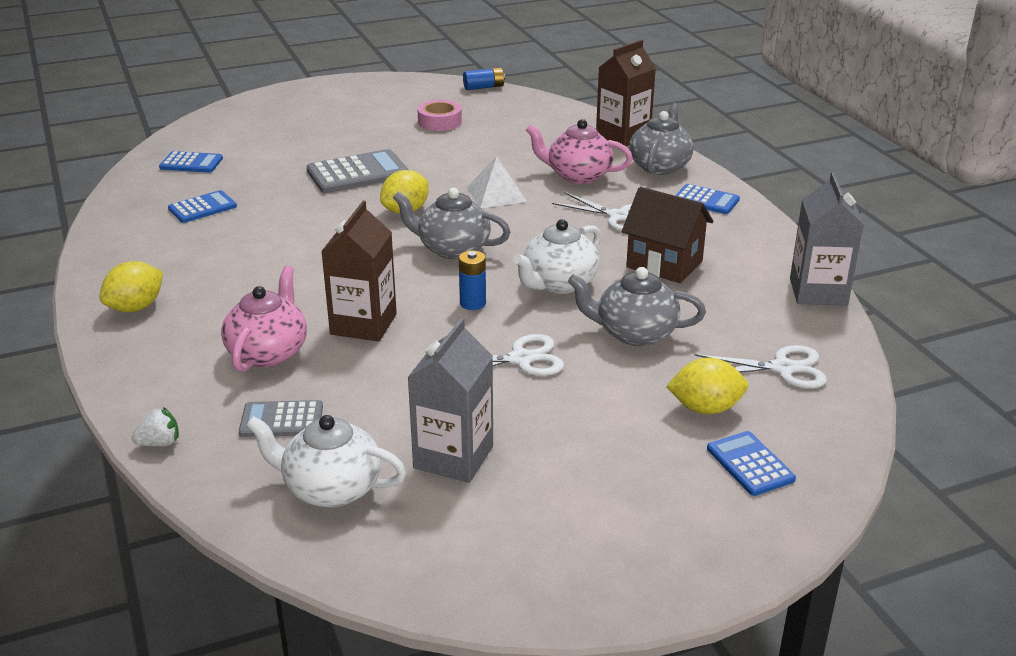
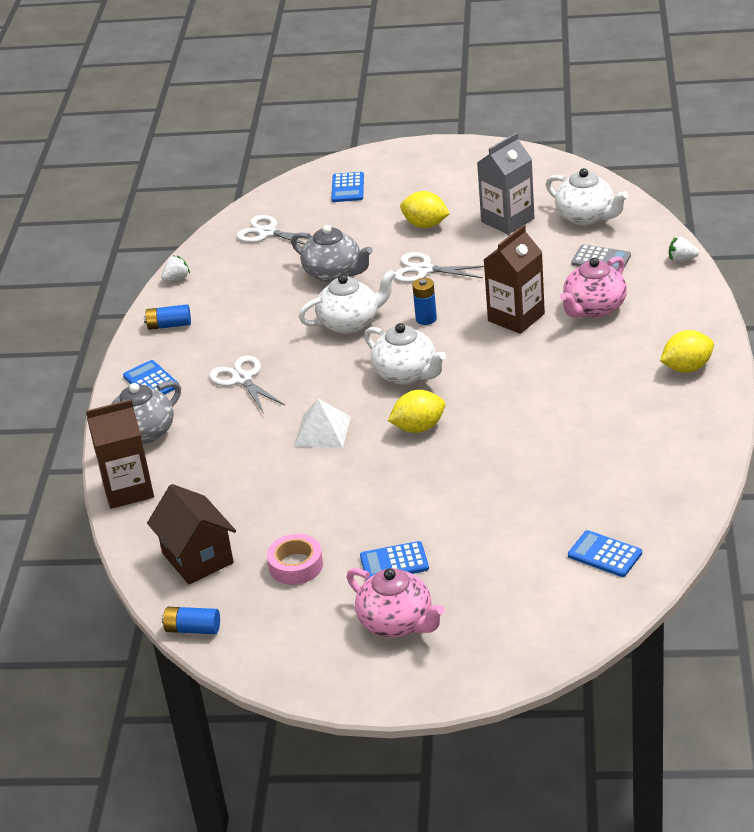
camera: 150 degrees left, 5 degrees up
blue calculator [168,190,237,223] -> blue calculator moved to [360,541,429,580]
grey calculator [307,149,409,193] -> none
grey teapot [393,188,510,259] -> white teapot [364,323,446,384]
pink teapot [526,119,633,184] -> pink teapot moved to [346,568,445,638]
brown house [622,187,713,283] -> brown house moved to [147,484,236,584]
yellow lemon [666,357,748,414] -> yellow lemon moved to [400,191,450,228]
grey carton [790,172,864,306] -> white strawberry [161,256,190,282]
none -> blue battery [144,304,191,330]

